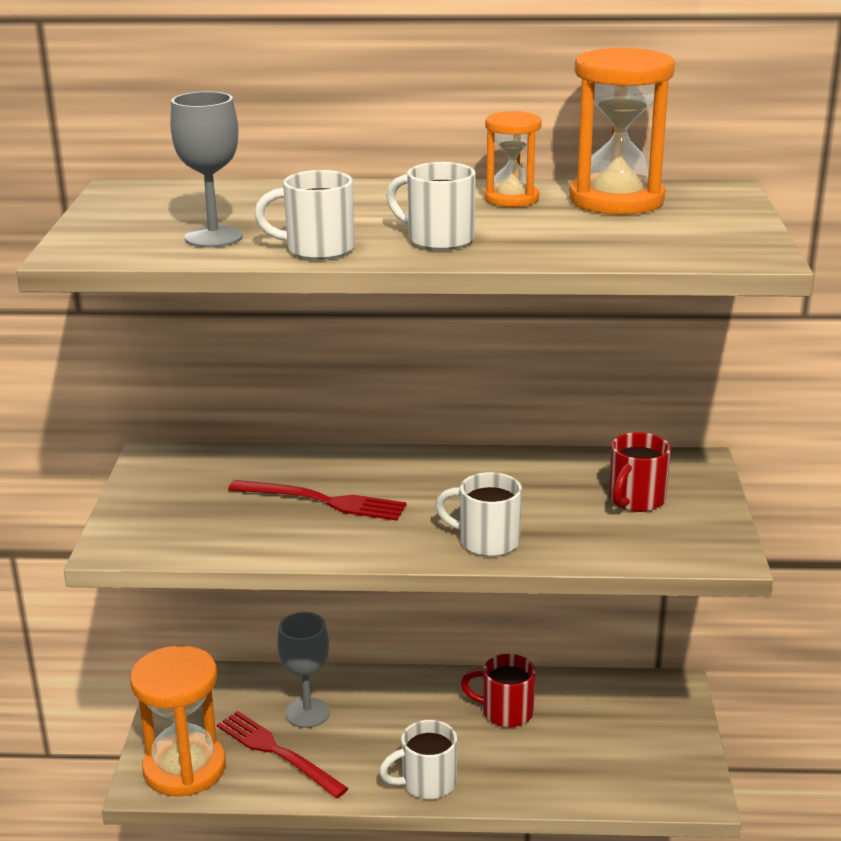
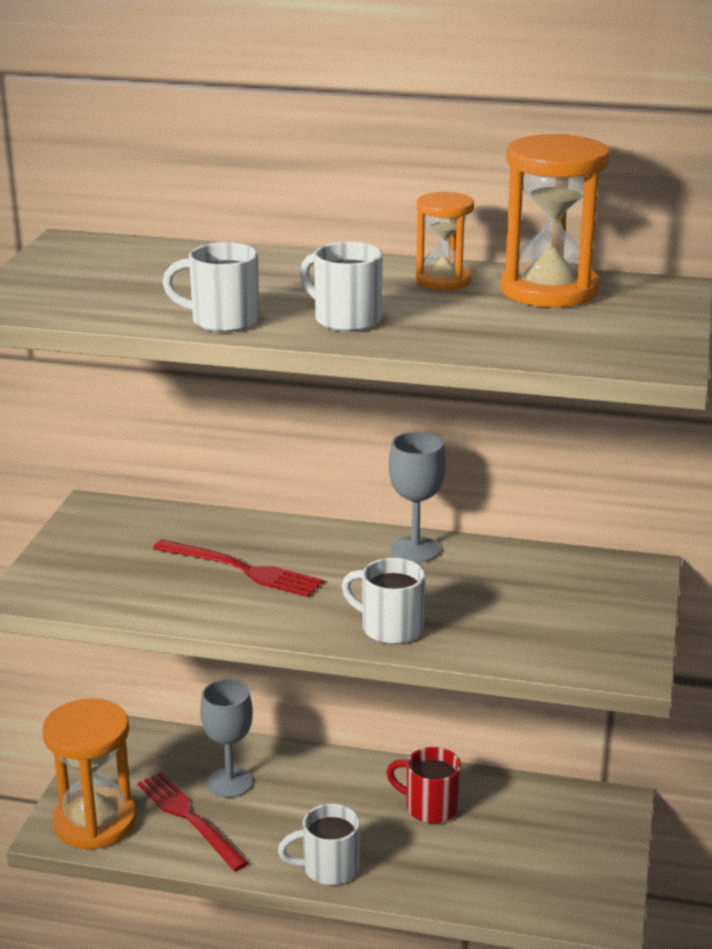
camera: 10 degrees right, 0 degrees up
grey goblet [170,91,243,247] -> grey goblet moved to [389,432,446,563]
red mug [609,432,671,512] -> none

